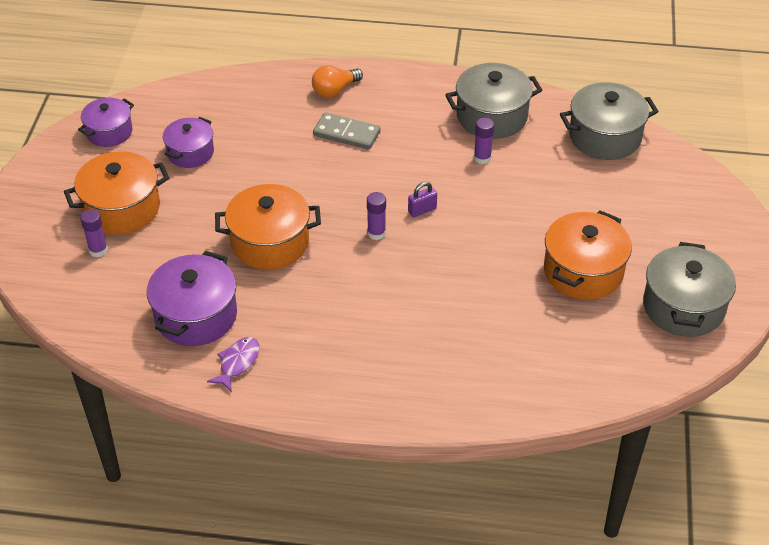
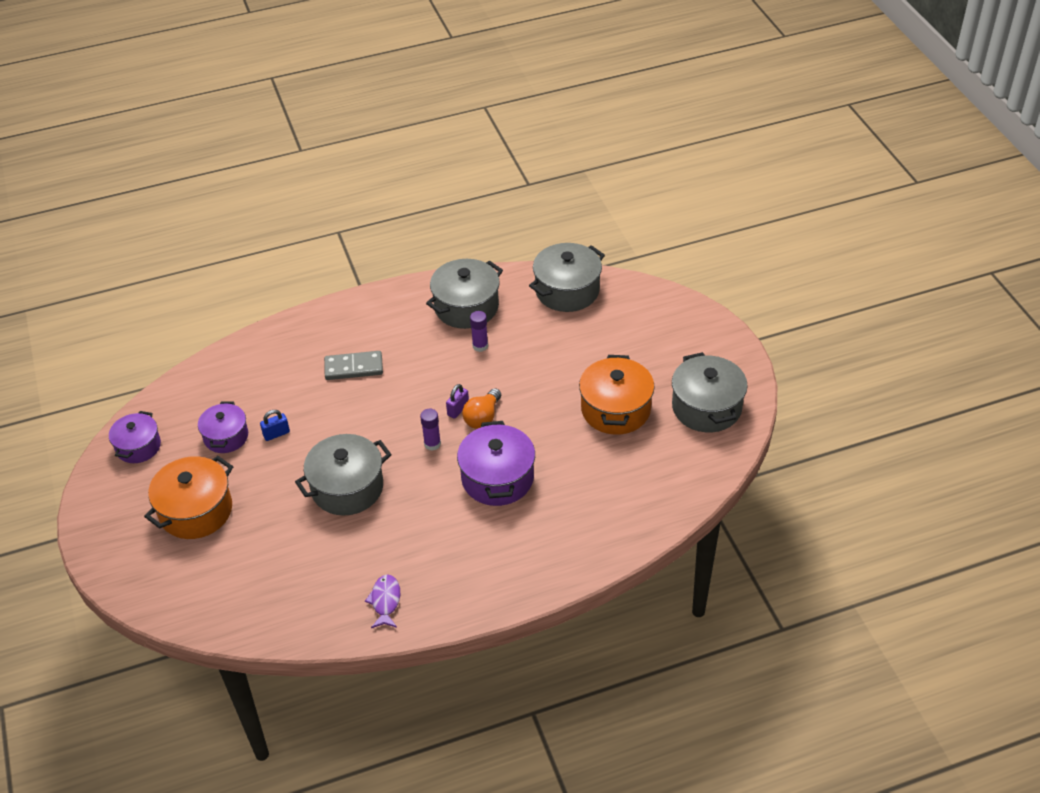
camera: 25 degrees left, 0 degrees up
purple glue stick [80,209,108,258] -> none
purple pot [147,251,237,346] -> purple pot moved to [457,421,535,506]
orange pot [215,184,321,270] -> grey pot [295,434,391,516]
orange light bulb [312,65,363,98] -> orange light bulb moved to [462,388,501,429]
none -> blue padlock [260,410,290,441]

